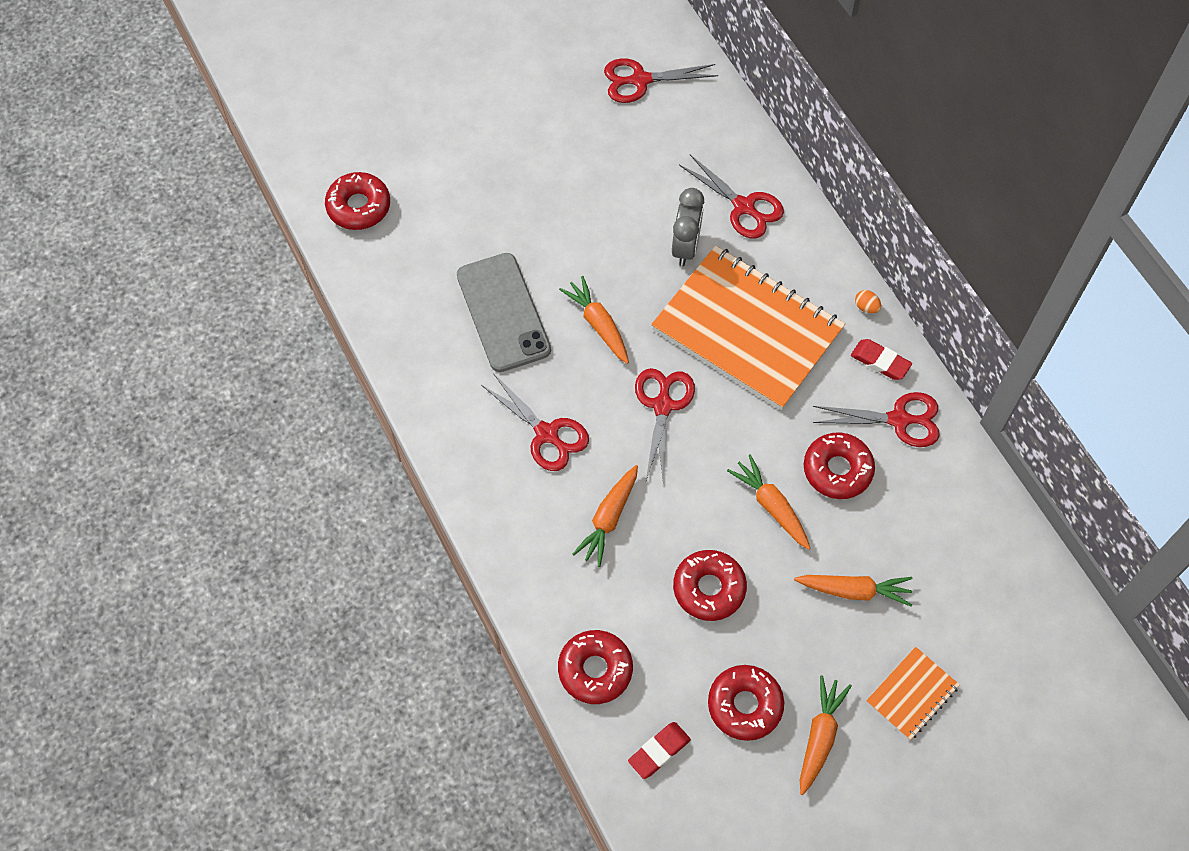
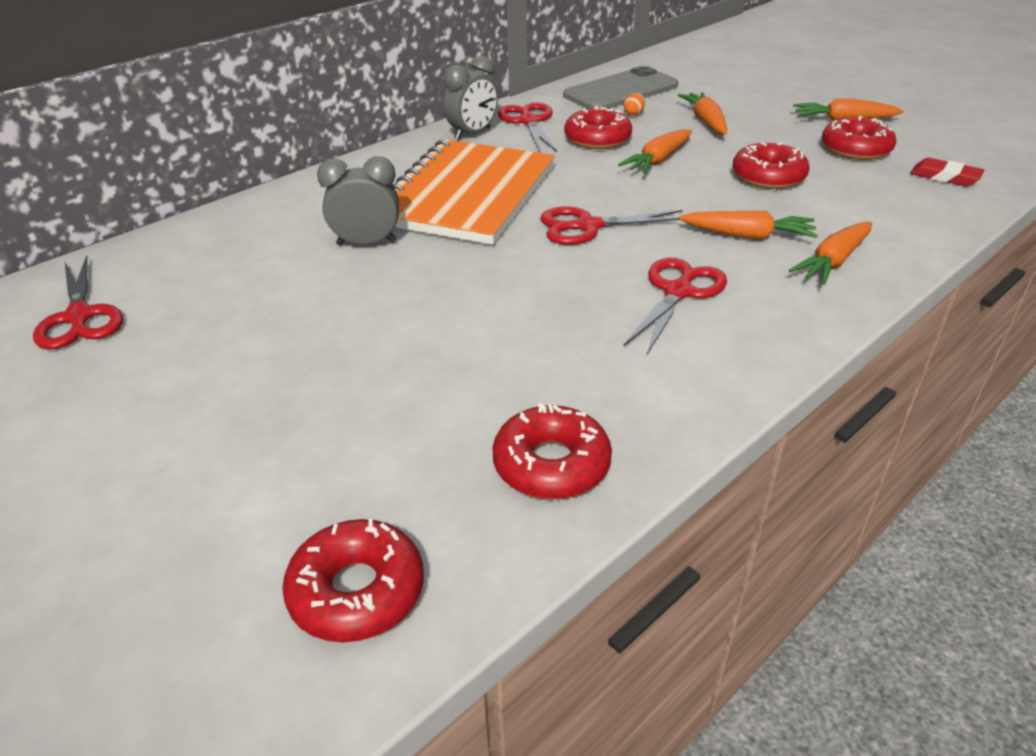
camera: 105 degrees left, 25 degrees down
grey phone [457,253,551,372] -> grey phone moved to [563,66,678,109]
red donut [558,630,633,704] -> red donut moved to [492,403,612,500]
orange carrot [559,276,629,364] -> orange carrot moved to [789,222,872,285]
red scissors [679,155,784,238] -> none
red eraser [851,339,912,380] -> grey clock [443,56,498,140]
orange egg [855,290,881,313] -> orange egg moved to [624,93,645,115]
orange notebook [866,647,960,740] -> none

